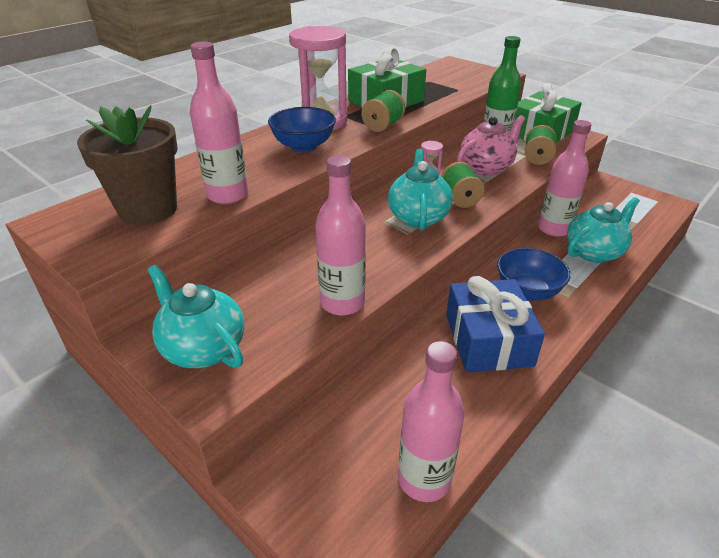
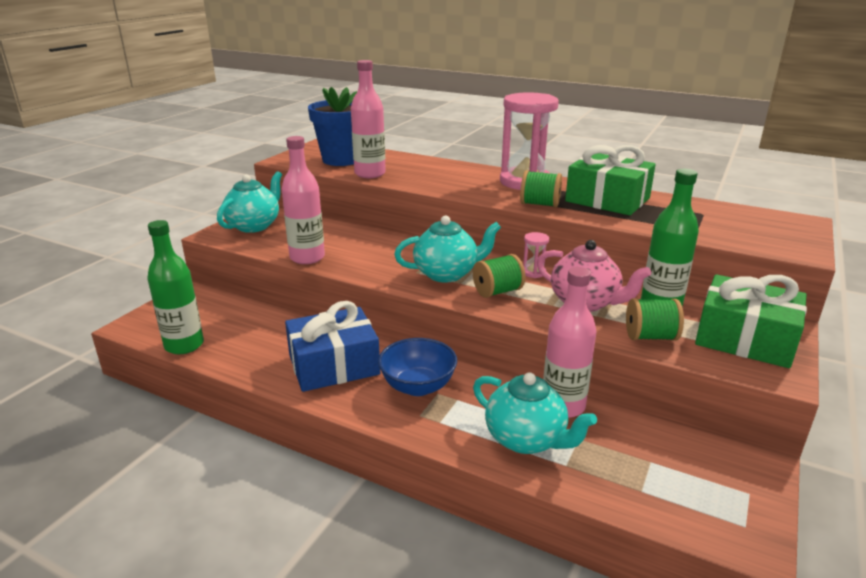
camera: 75 degrees right, 10 degrees down
brown flower pot [77,105,178,225] -> blue flower pot [308,87,357,166]
blue bowl [268,107,336,152] -> none
pink bottle [398,341,465,502] -> green bottle [147,220,204,354]

